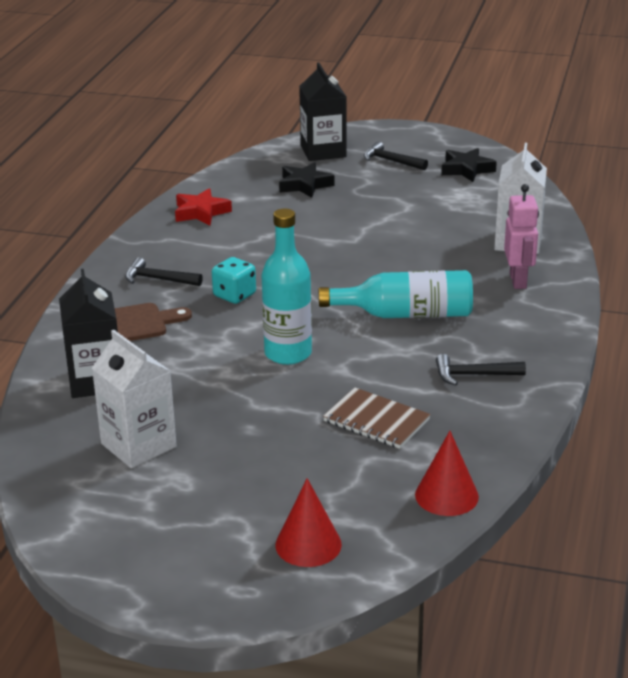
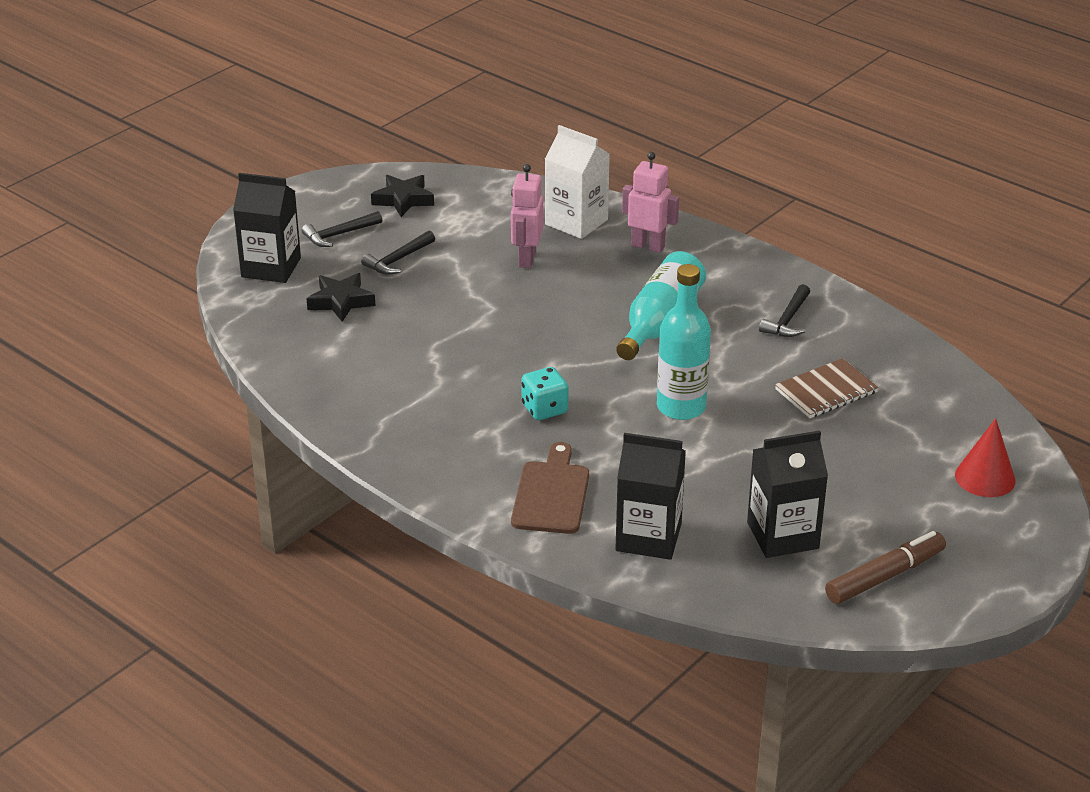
camera: 65 degrees left, 5 degrees up
white carton [92,330,177,468] -> black carton [747,430,828,558]
black hammer [125,257,203,286] -> black hammer moved to [361,231,435,275]
red star [175,188,232,225] -> none
red cone [415,431,479,516] -> none
none -> pink robot [511,164,543,268]
none -> brown marker [825,531,946,604]

